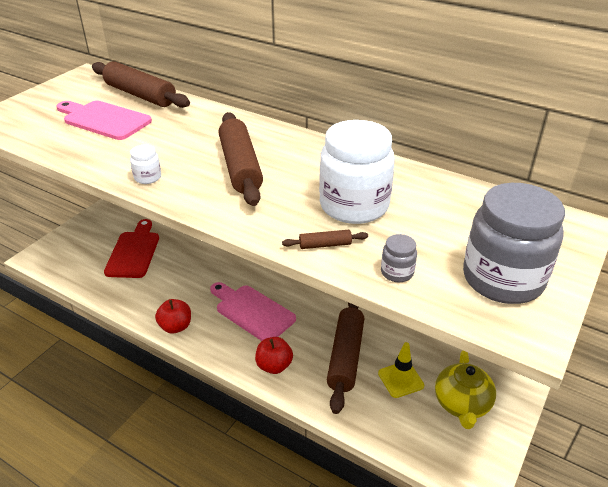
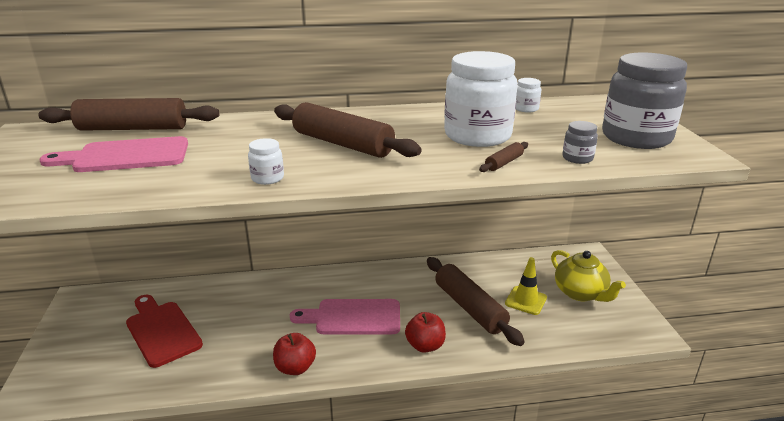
camera: 40 degrees left, 10 degrees down
none -> white jar [516,78,541,112]

